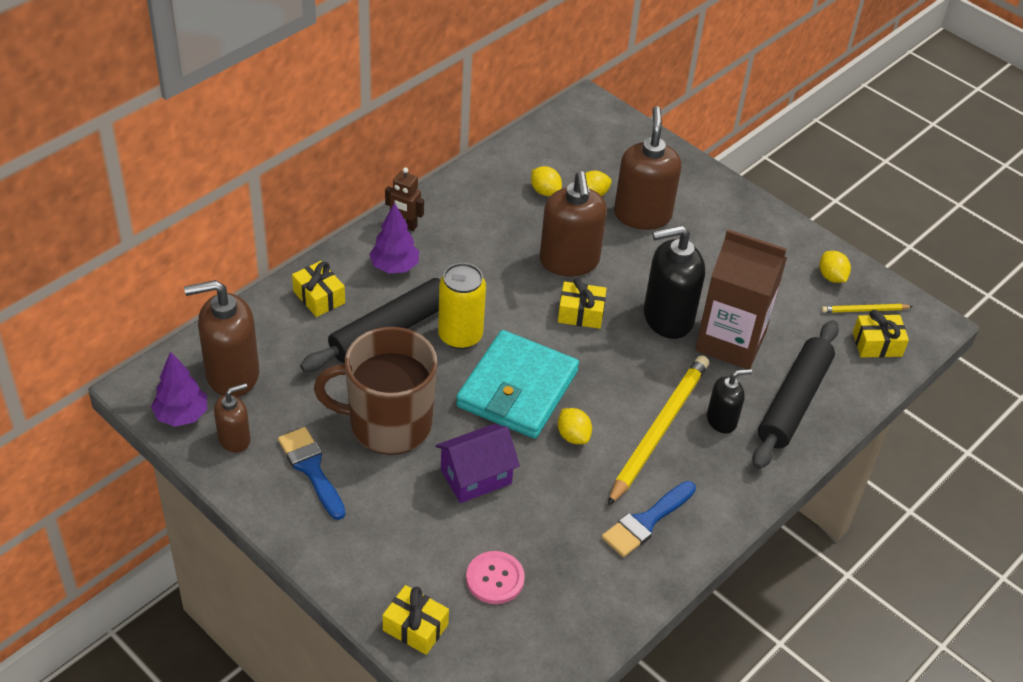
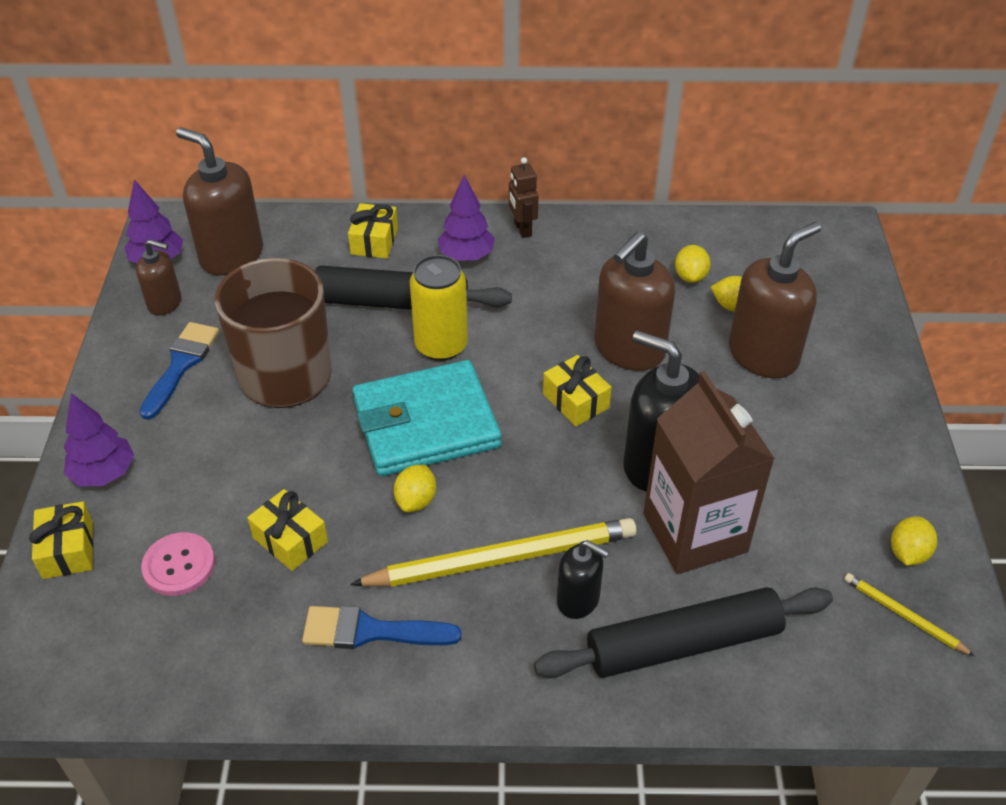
camera: 50 degrees right, 0 degrees up
purple house [436,424,520,503] -> none
yellow gift [853,310,909,358] -> yellow gift moved to [247,489,328,571]
none -> purple tree [64,393,134,486]

